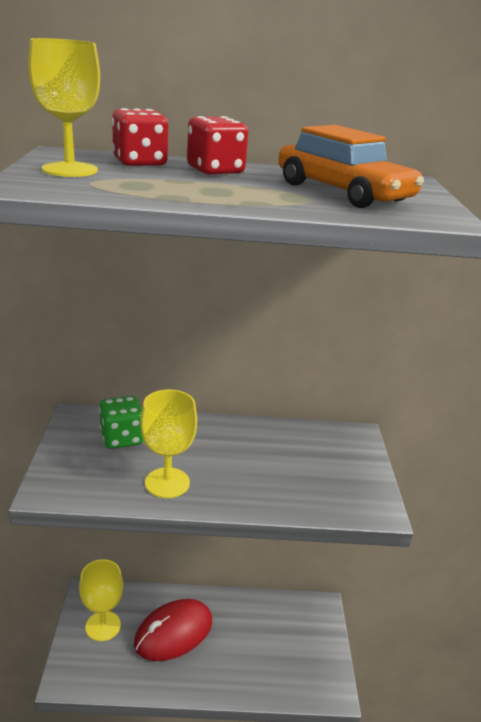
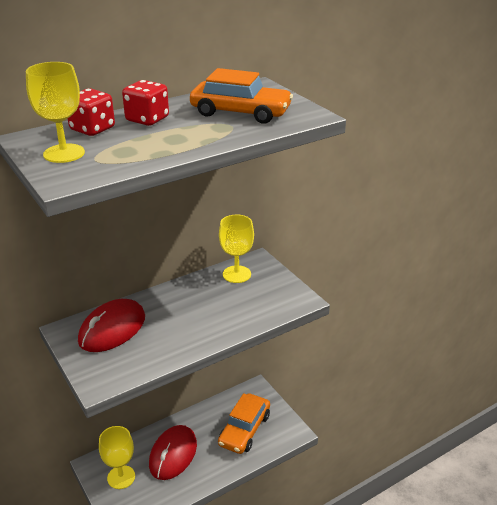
camera: 30 degrees left, 5 degrees up
green dice [99,396,143,449] -> red mouse [78,299,145,352]
yellow goblet [140,389,197,498] -> yellow goblet moved to [219,214,254,283]
none -> orange car [218,393,270,454]

